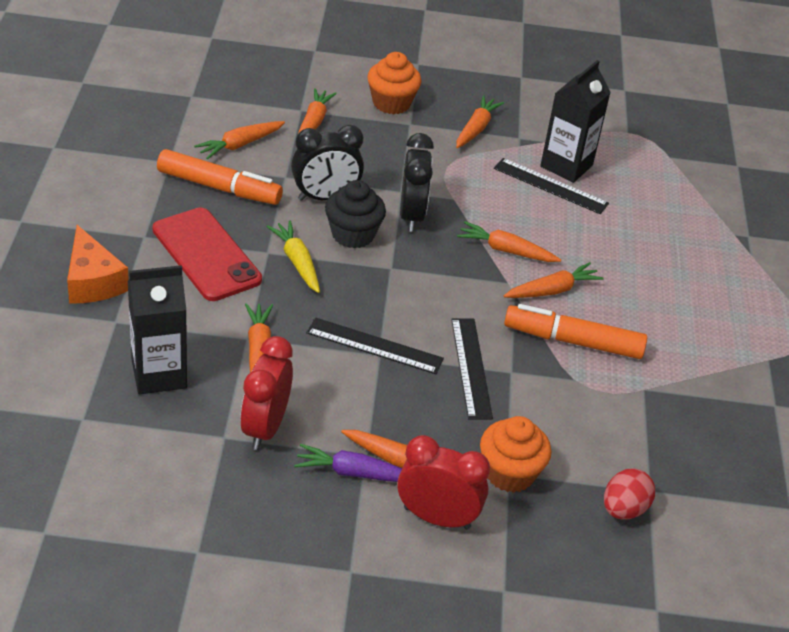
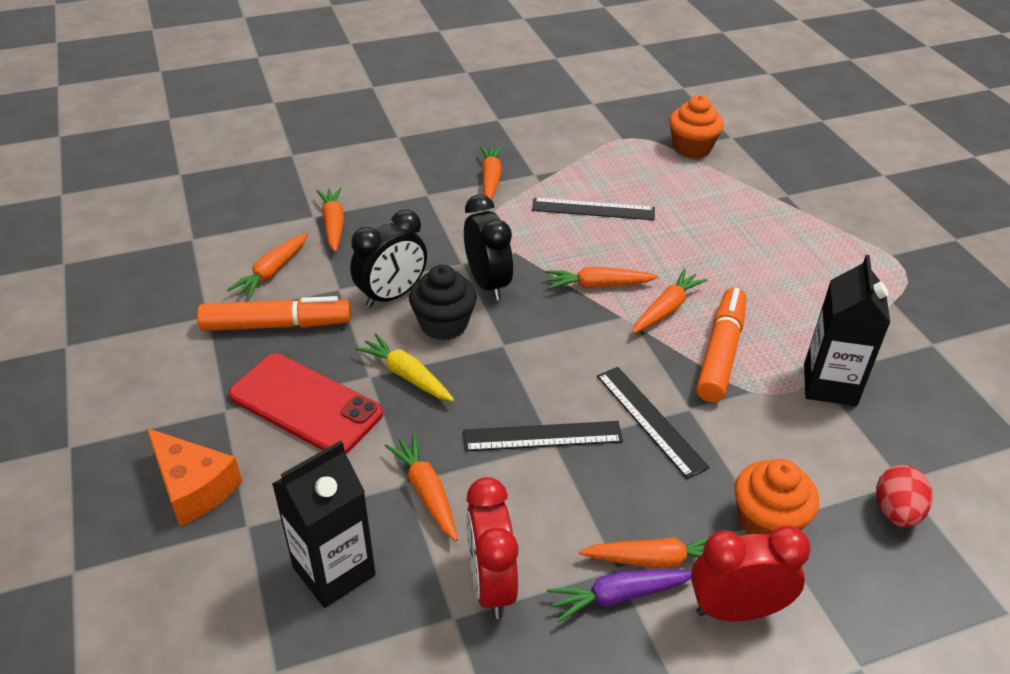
camera: 20 degrees left, 0 degrees up
orange cupcake [367,52,421,114] -> orange cupcake moved to [669,95,724,158]
orange marker [504,304,647,359] -> orange marker turned 120 degrees clockwise [696,287,746,403]
black carton [540,60,611,183] -> black carton moved to [804,255,890,406]

